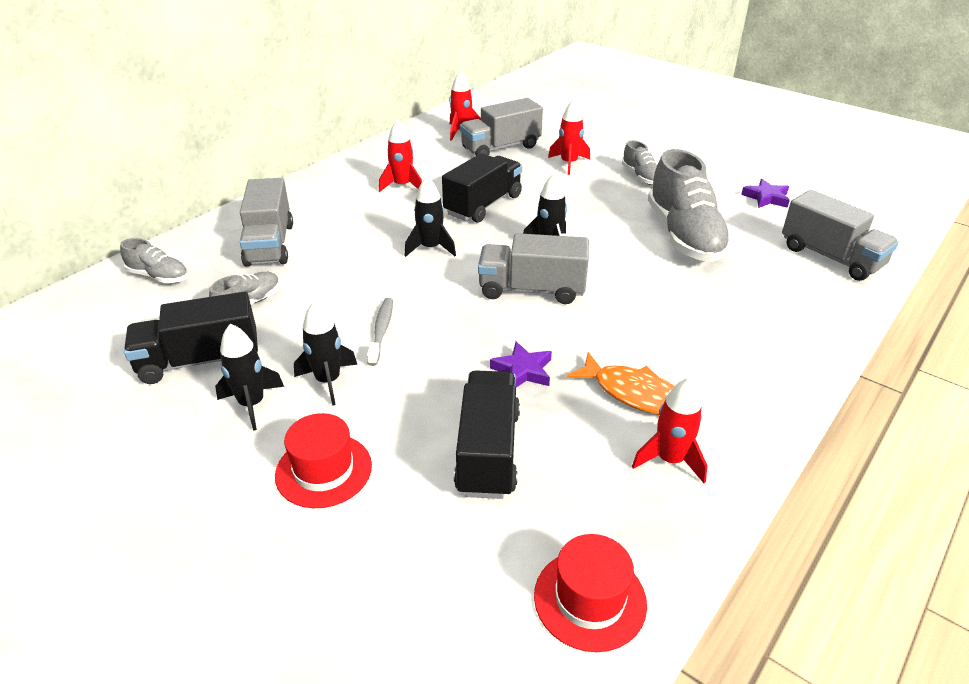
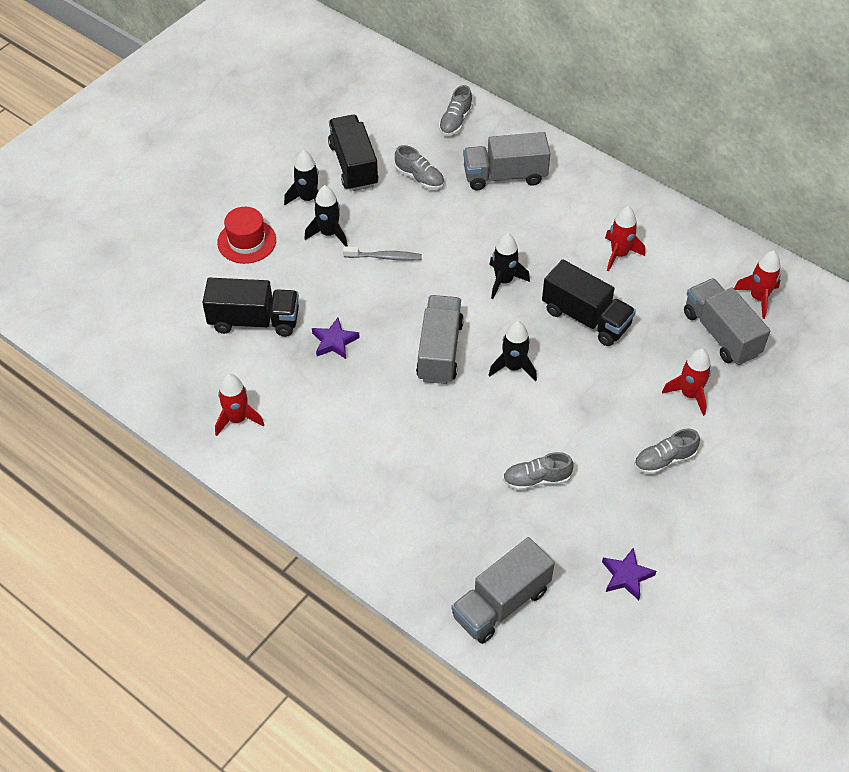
camera: 90 degrees right, 15 degrees up
red hat [534,534,647,652] -> none
orange fish [566,352,674,415] -> none
grey shoe [648,149,732,262] -> grey shoe [503,452,574,490], size x0.49

